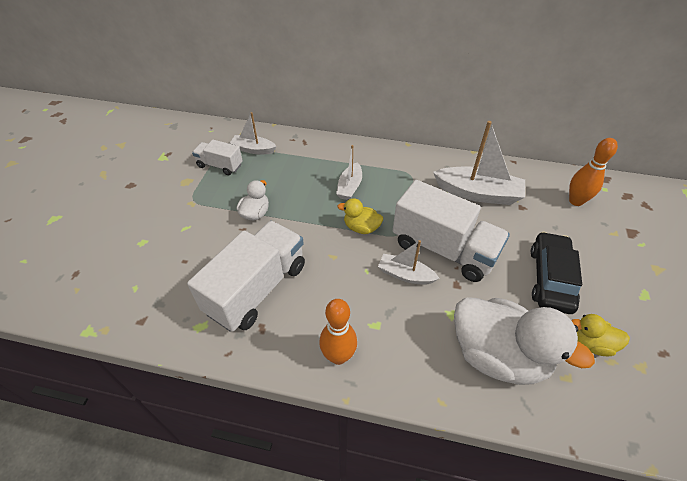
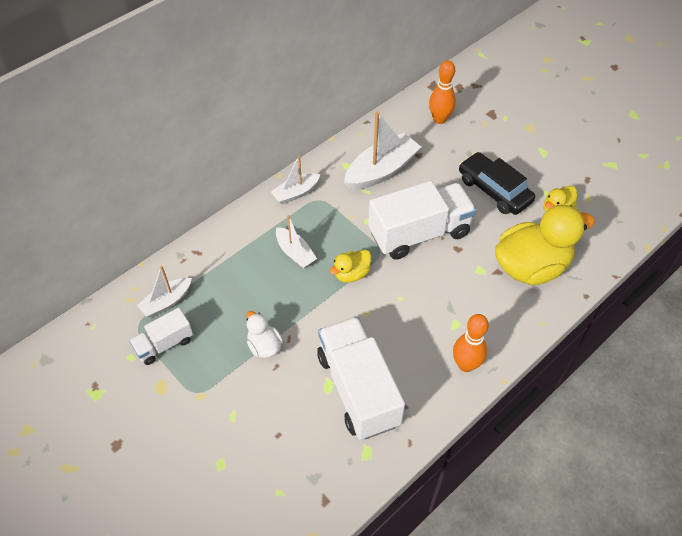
camera: 55 degrees left, 5 degrees up
white boat [378,240,440,285] -> white boat moved to [271,155,320,204]
white duck [454,297,595,385] -> yellow duck [495,205,595,285]

